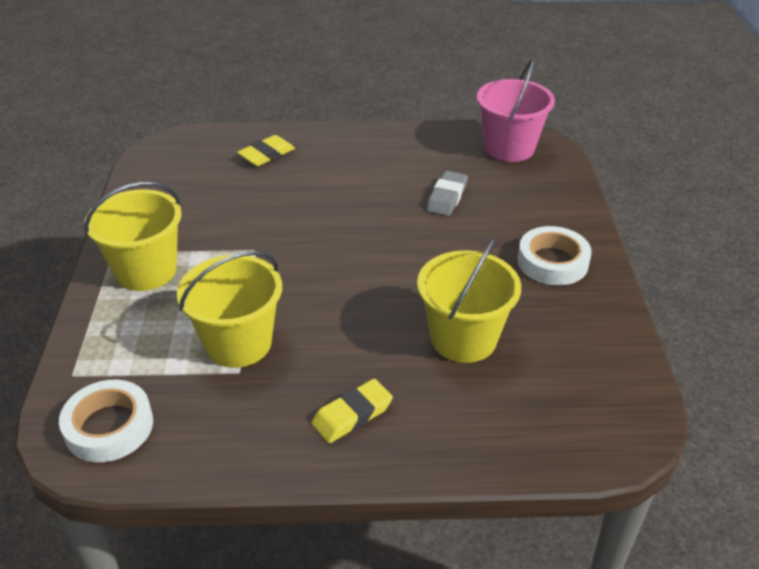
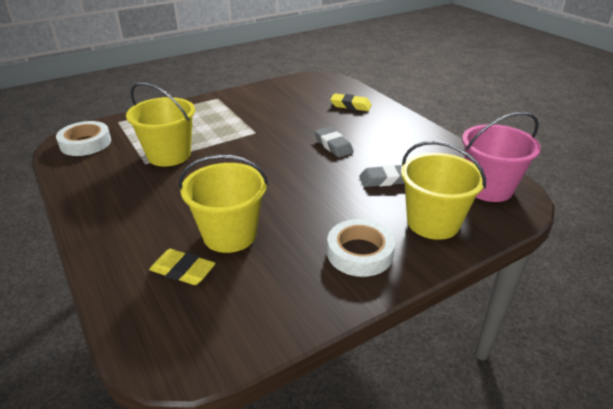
camera: 60 degrees right, 5 degrees down
yellow bucket [84,182,181,291] -> yellow bucket moved to [401,141,486,240]
yellow eraser [311,379,393,443] -> yellow eraser moved to [149,249,216,285]
none -> grey eraser [314,127,354,157]

